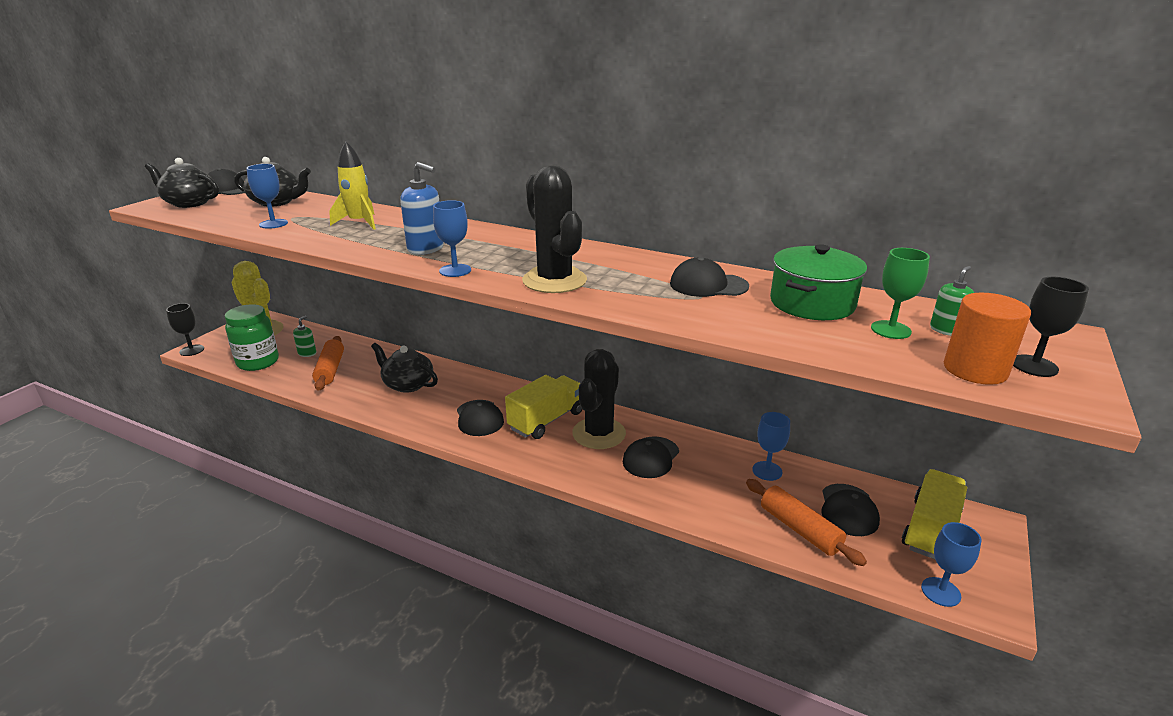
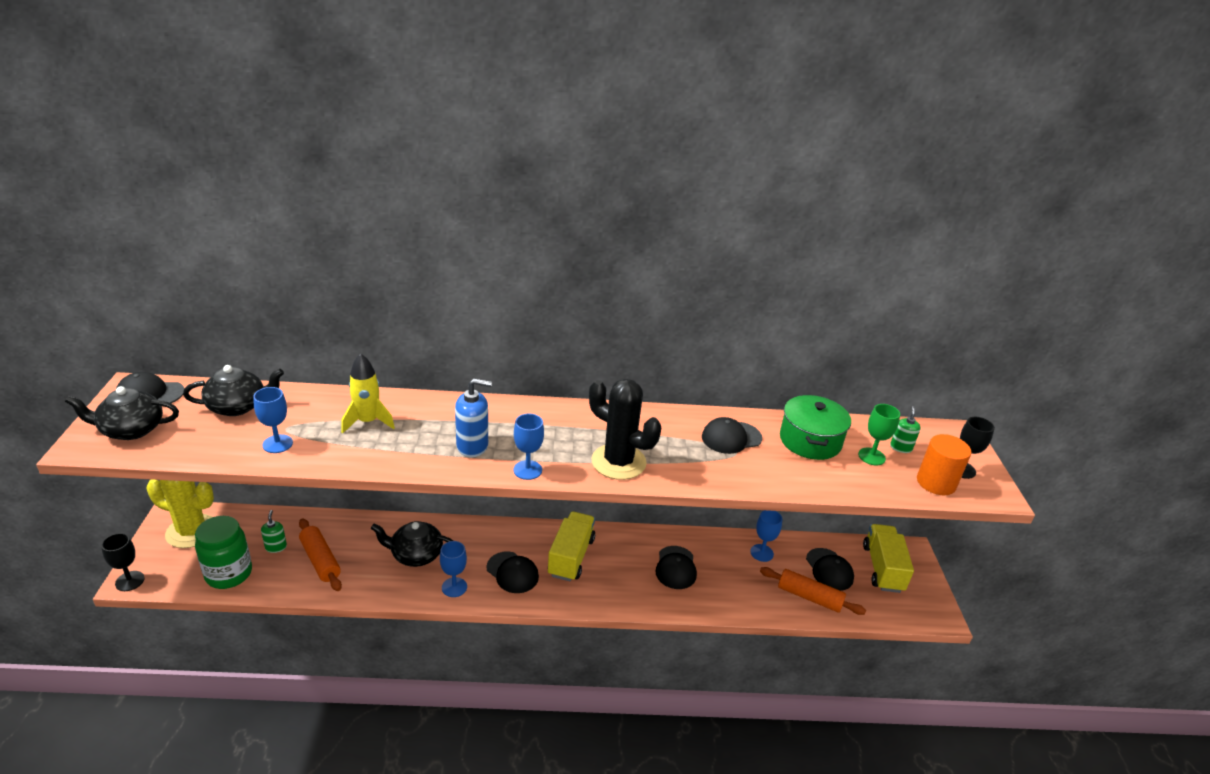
camera: 30 degrees left, 5 degrees up
black cactus [572,349,626,449] -> none
blue goblet [921,522,982,607] -> blue goblet moved to [440,541,467,597]

